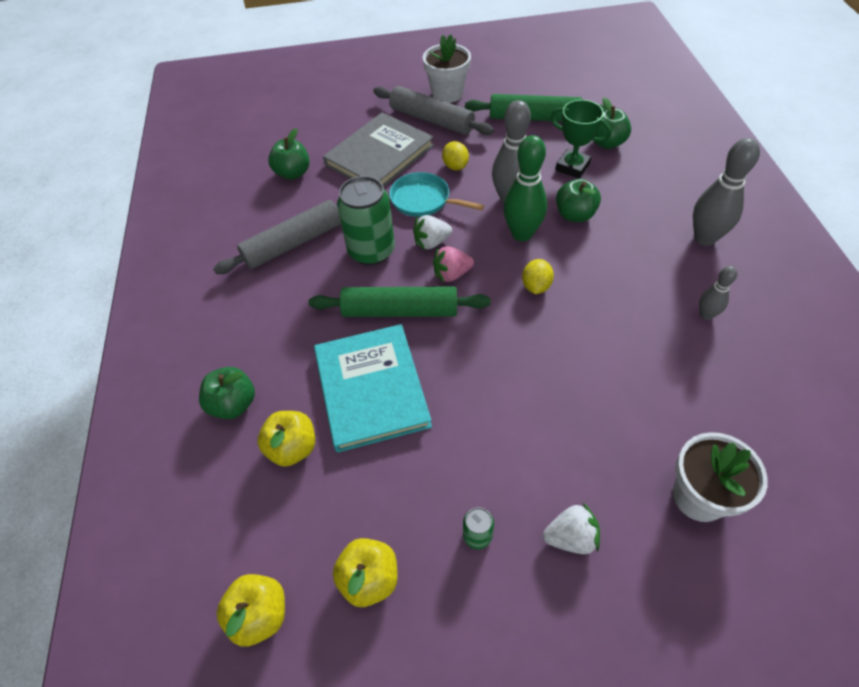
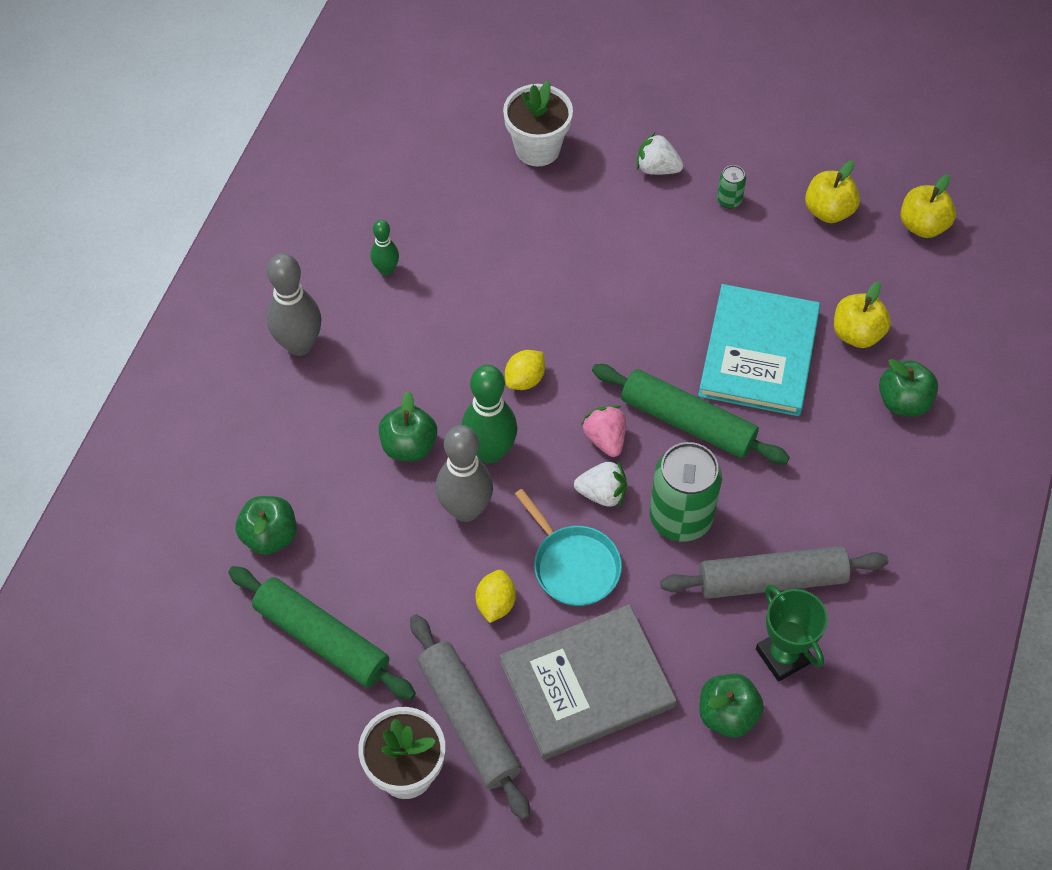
camera: 155 degrees left, 5 degrees up
pink strawberry [433,246,474,283] -> pink strawberry turned 120 degrees counterclockwise [581,405,626,457]
green trophy [551,100,612,179] -> green trophy moved to [756,585,828,682]
grey bowling pin [699,266,737,320] -> green bowling pin [370,220,399,275]

